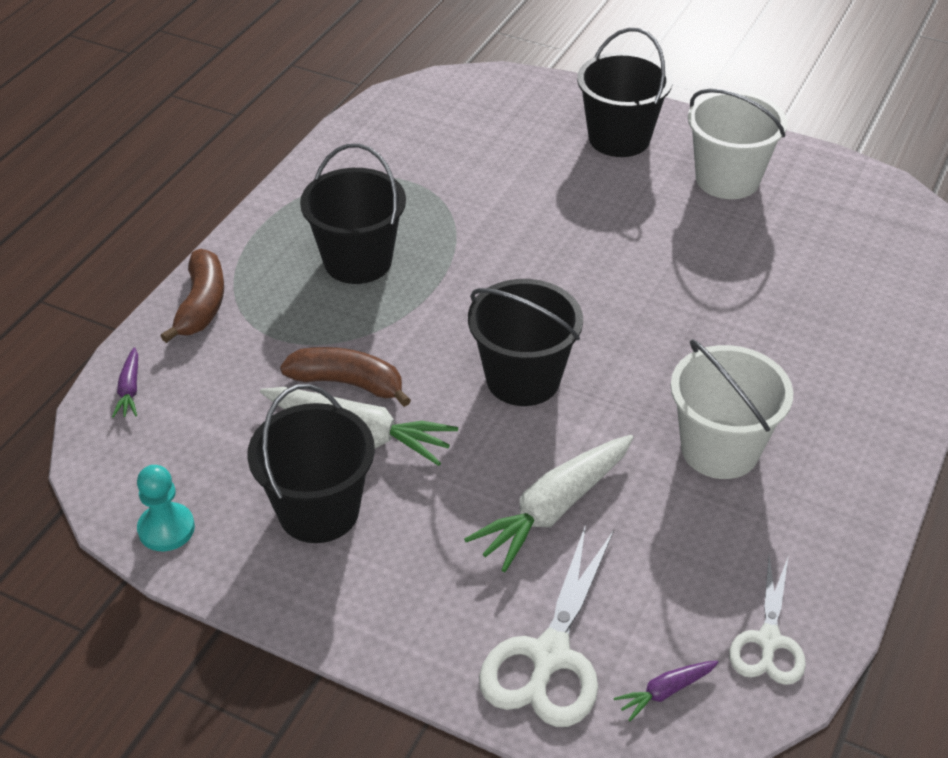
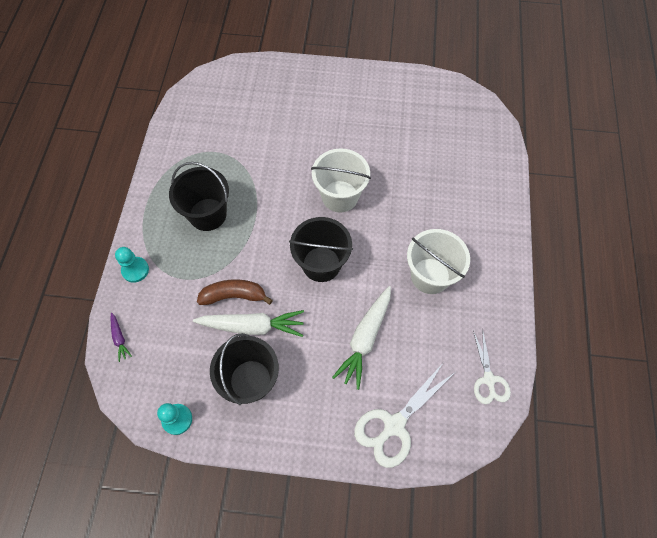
camera: 20 degrees left, 20 degrees up
brown banana [161,249,224,343] -> turquoise pawn [115,247,149,283]
white scissors [479,524,614,727] -> white scissors turned 45 degrees clockwise [354,363,454,468]
black bucket [577,28,673,157] -> none
purple carrot [614,660,719,721] -> none
white bucket [688,89,788,199] -> white bucket moved to [311,148,371,213]

